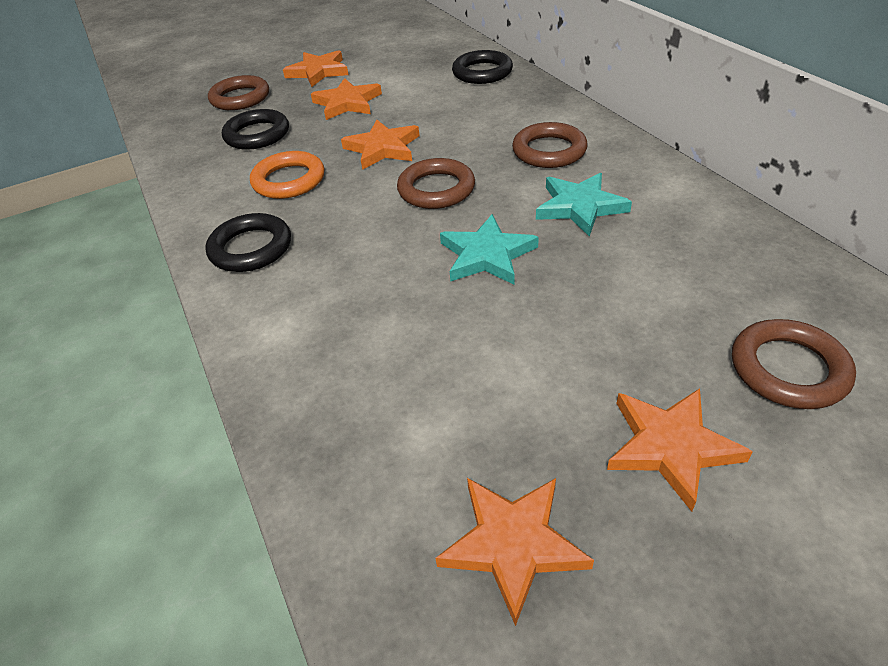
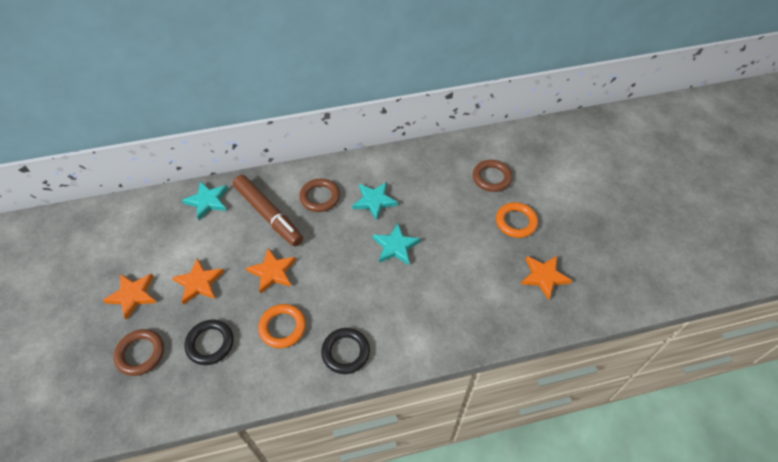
camera: 80 degrees left, 10 degrees up
brown ring [397,158,475,209] -> none
black ring [452,50,513,84] -> turquoise star [182,181,228,220]
orange star [607,388,753,512] -> orange ring [496,202,538,238]
none -> brown marker [233,175,303,246]

